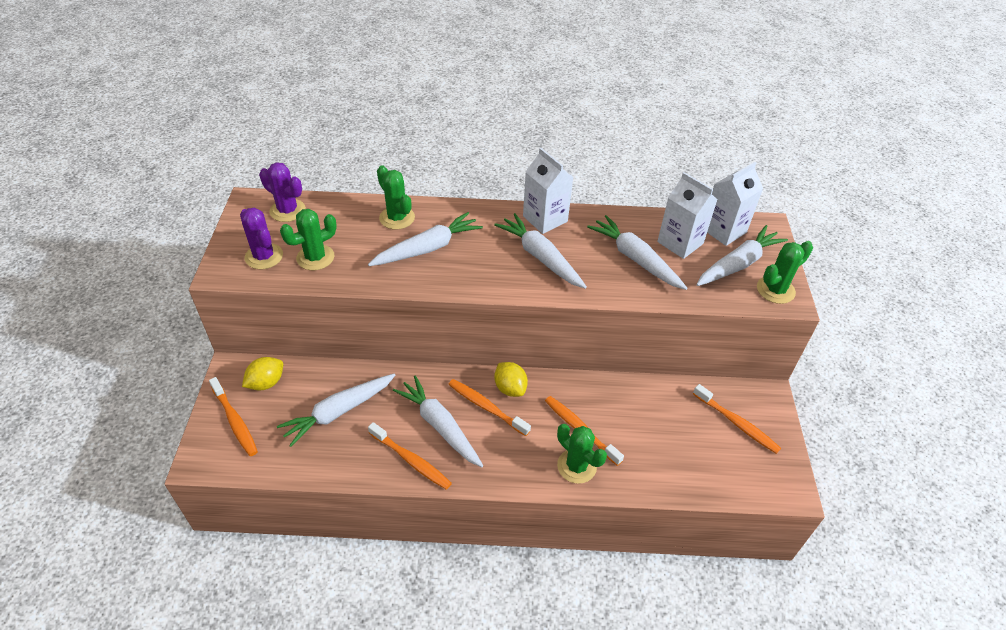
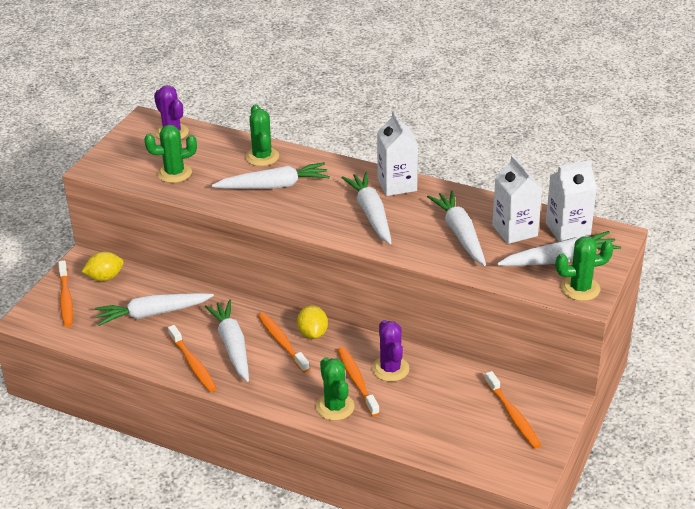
camera: 25 degrees right, 10 degrees down
purple cactus [240,208,283,269] -> purple cactus moved to [372,320,409,382]

